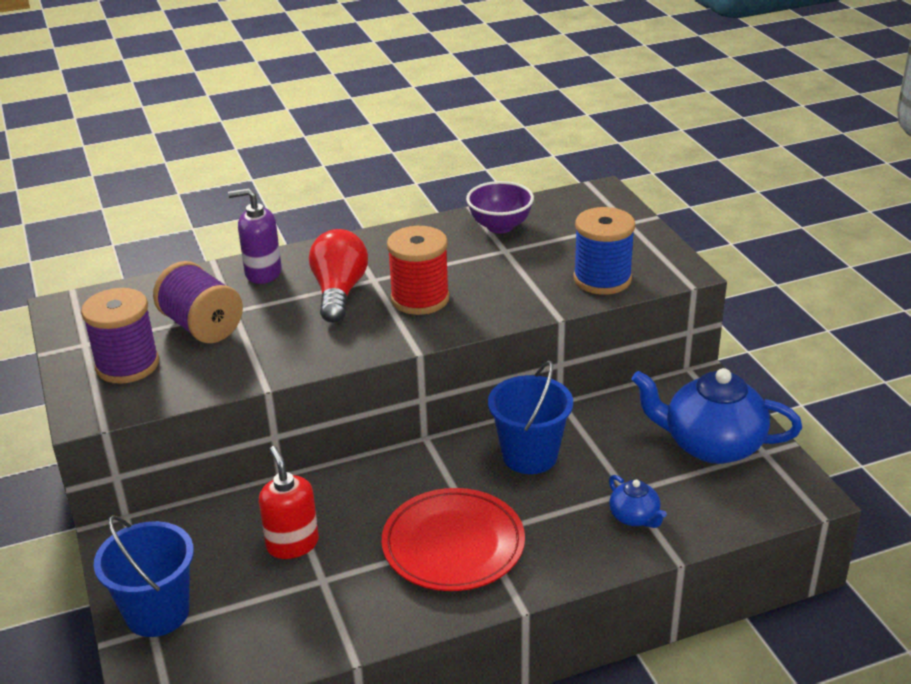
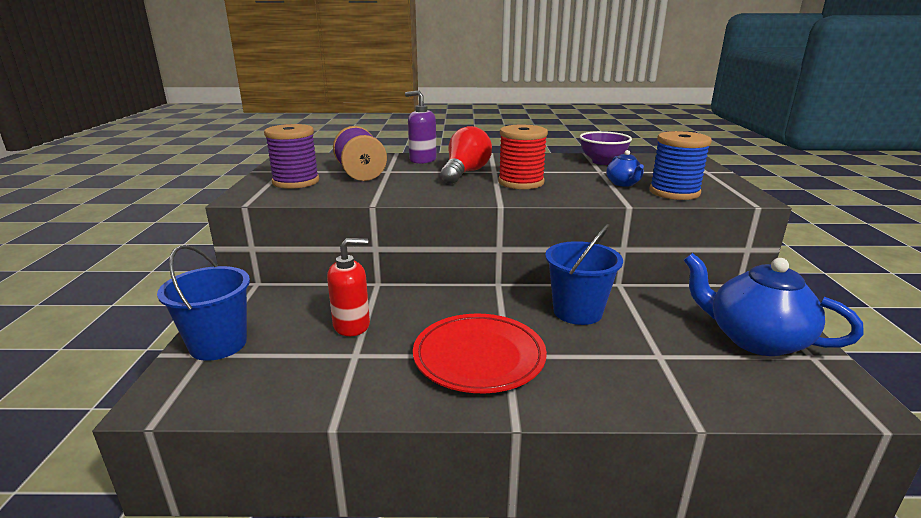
camera: 20 degrees right, 10 degrees down
red soap dispenser [259,446,319,559] -> red soap dispenser turned 75 degrees clockwise [327,238,370,336]
blue teapot [609,475,667,528] -> blue teapot moved to [606,150,644,187]

